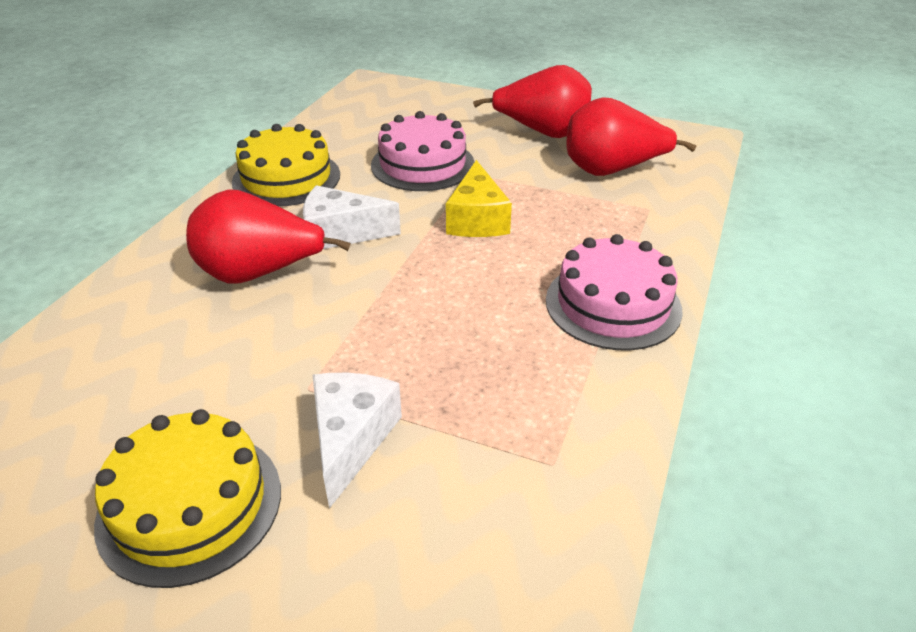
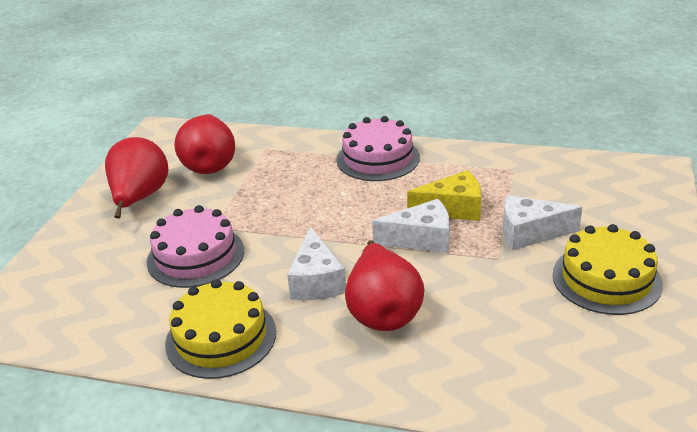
camera: 95 degrees left, 5 degrees down
yellow cheese [446,160,512,237] -> yellow cheese moved to [407,170,481,221]
none -> white cheese [372,199,450,253]

